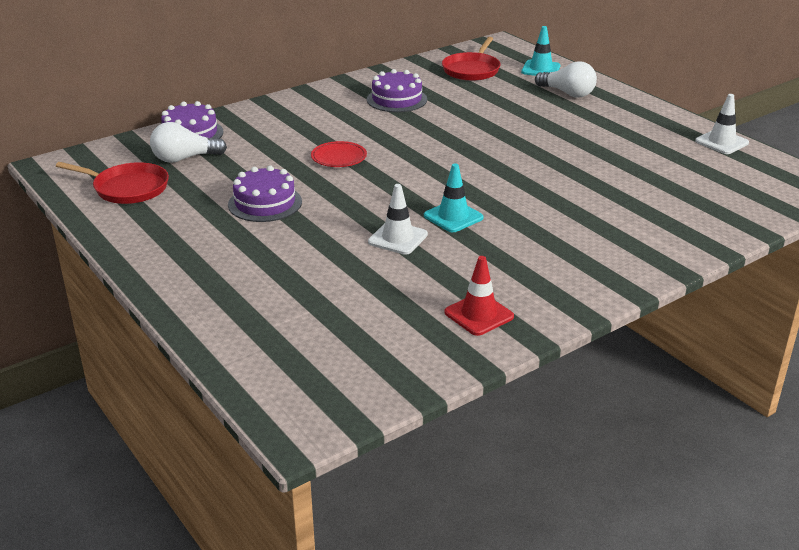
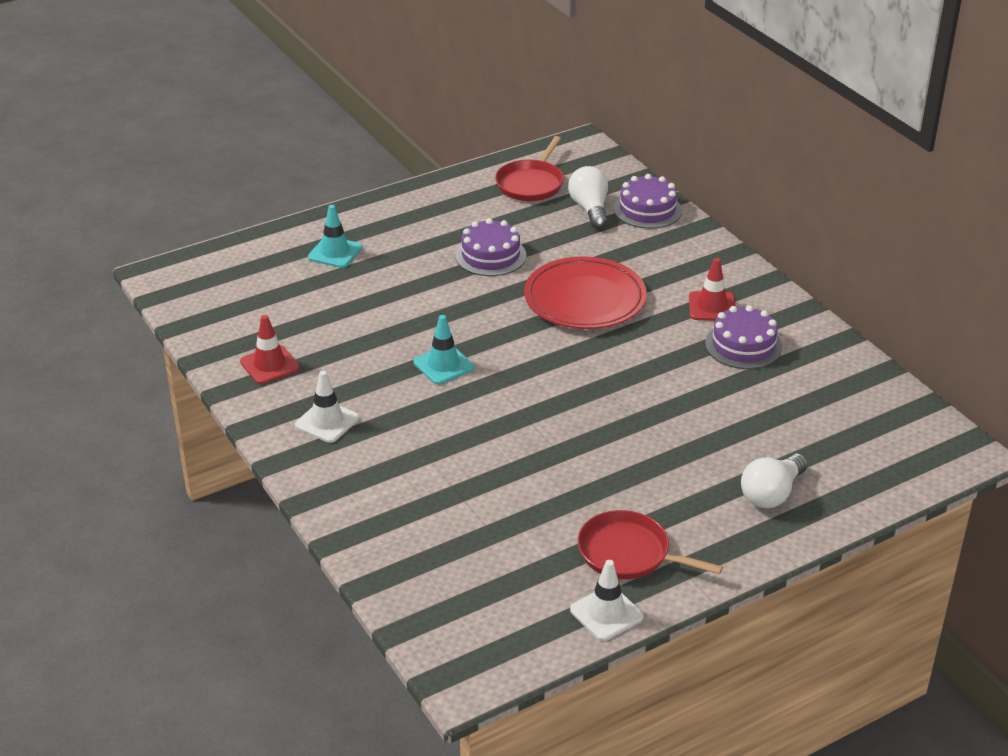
camera: 95 degrees right, 5 degrees up
red plate [311,141,367,167] -> red plate [524,256,647,329], size x2.01
white traffic cone [368,184,428,255] -> white traffic cone moved to [295,371,359,443]
red pan [442,37,501,81] -> red pan moved to [578,510,723,579]
turquoise traffic cone [521,26,561,76] -> turquoise traffic cone moved to [308,205,362,268]
none -> red traffic cone [689,258,735,321]

